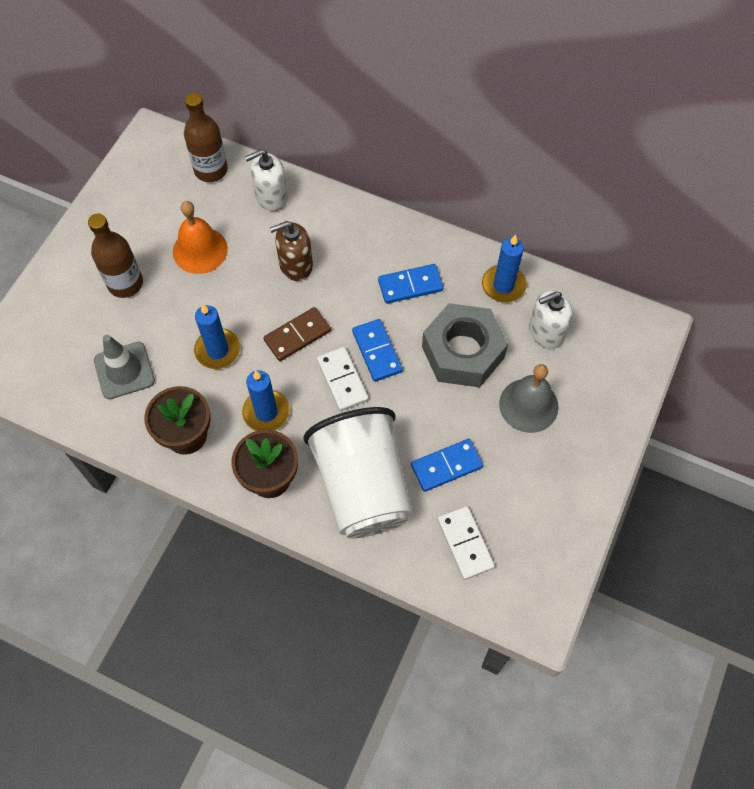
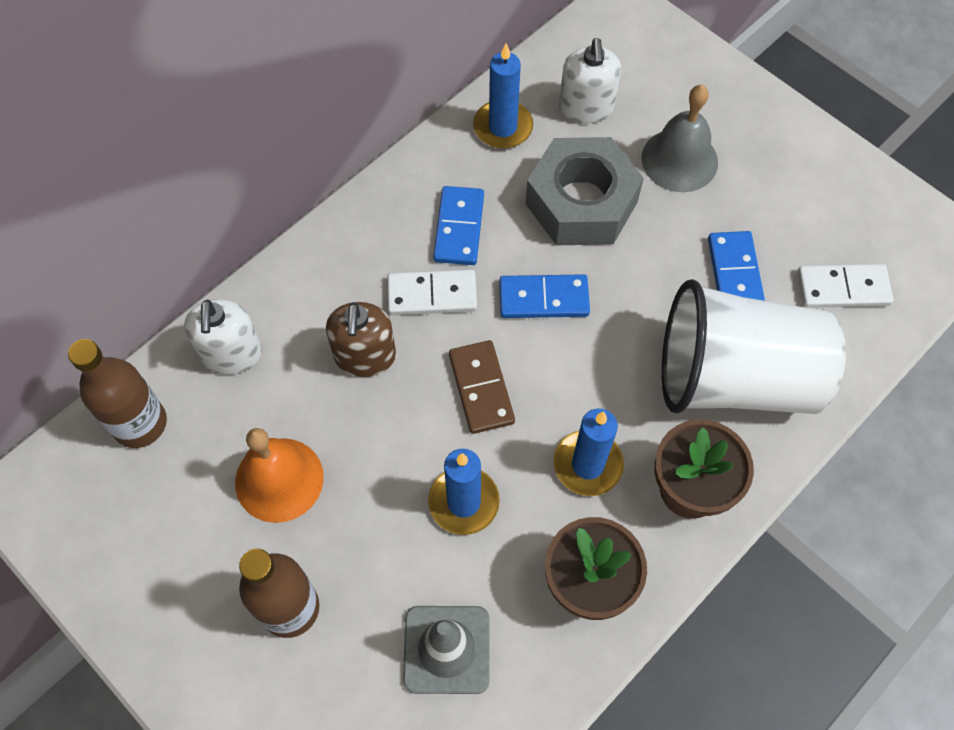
camera: 70 degrees left, 0 degrees up
white domino [317,347,369,411] -> white domino moved to [387,269,477,315]

